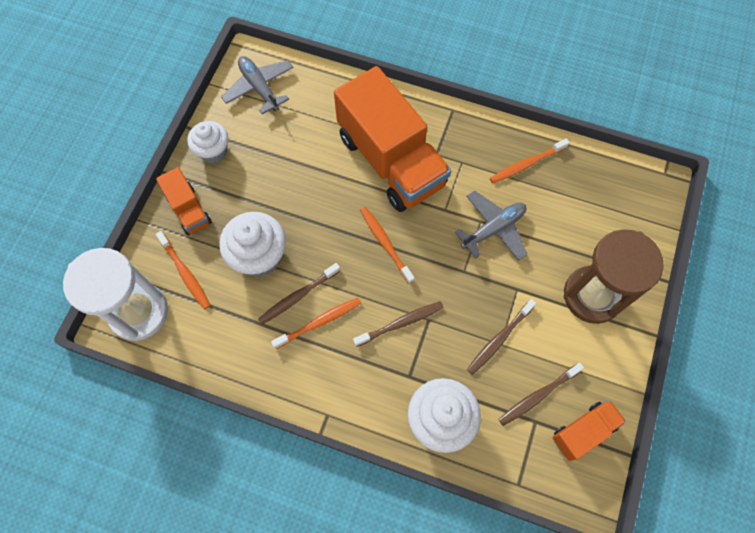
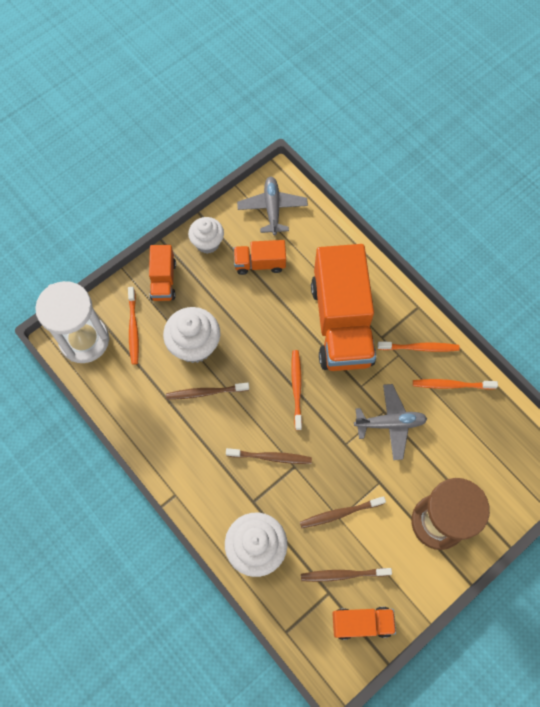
camera: 30 degrees right, 0 degrees up
orange toothbrush [271,298,361,349] -> orange toothbrush moved to [378,342,460,352]
none -> orange truck [234,240,286,275]

